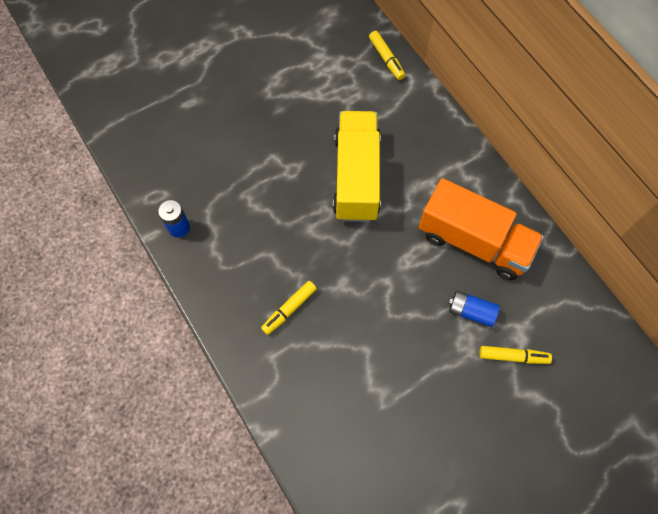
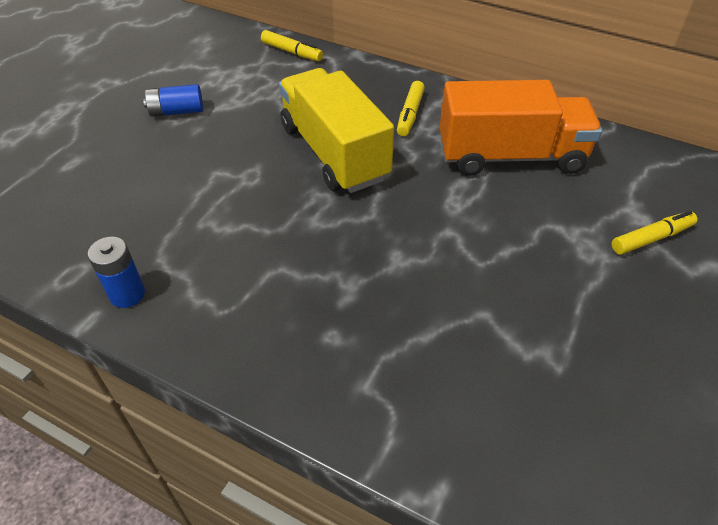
camera: 30 degrees left, 20 degrees down
yellow marker [261,281,317,335] -> yellow marker moved to [397,81,425,136]
blue battery [448,291,500,327] -> blue battery moved to [143,84,203,117]

